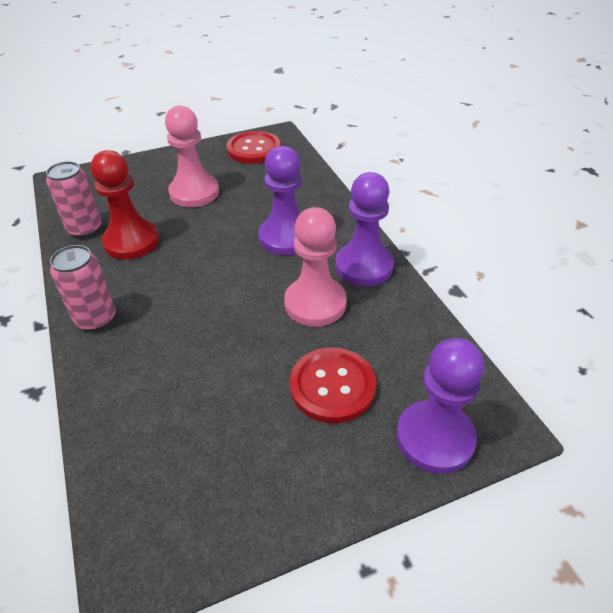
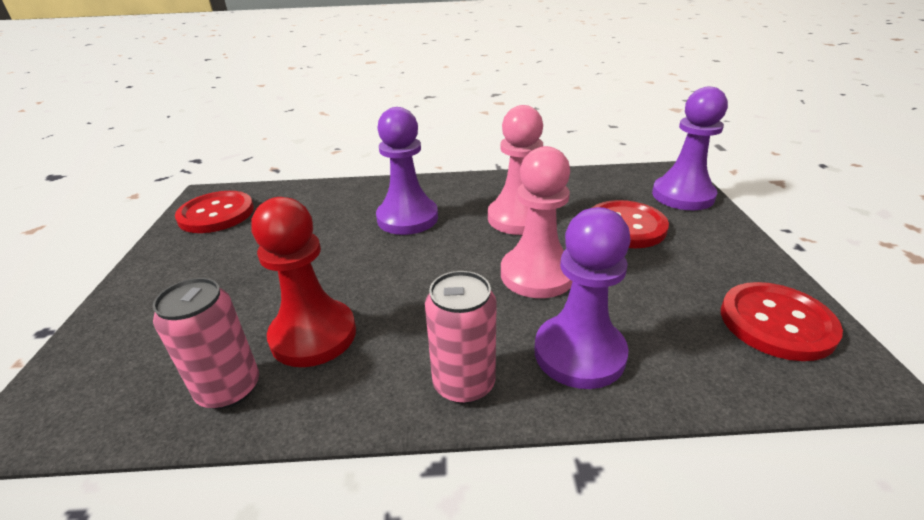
camera: 70 degrees left, 10 degrees down
pink pawn [165,106,219,207] -> pink pawn moved to [501,146,572,298]
purple pawn [335,172,394,286] -> purple pawn moved to [535,207,631,389]
none -> red button [721,282,843,361]

